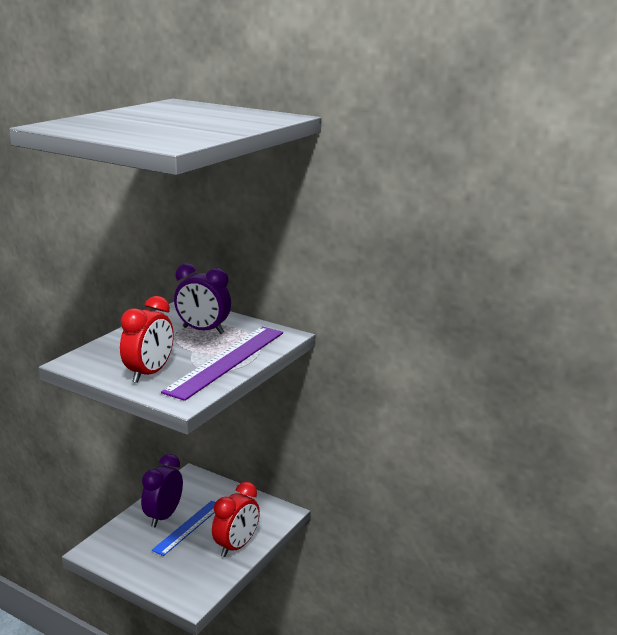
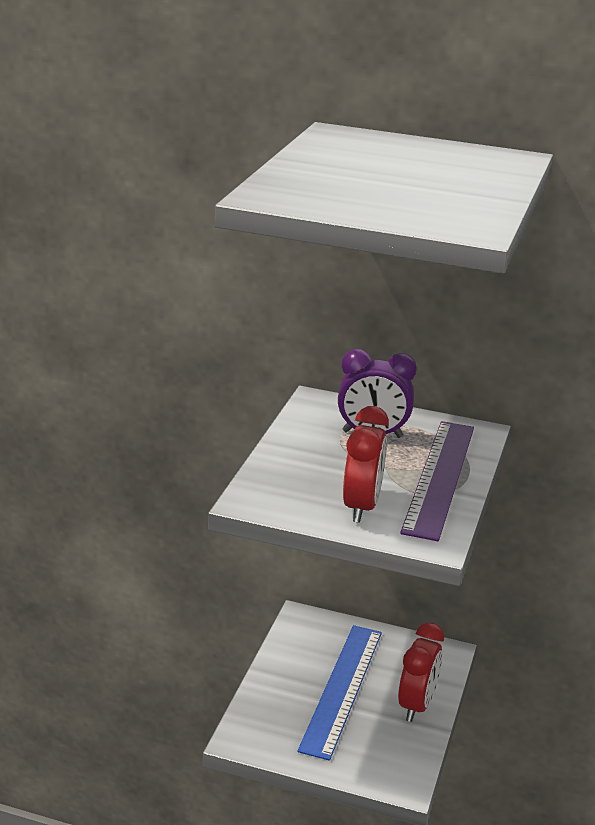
camera: 15 degrees left, 5 degrees up
purple clock [141,454,183,527] -> none
blue ruler [152,501,216,556] -> blue ruler [297,625,382,761], size x1.61

